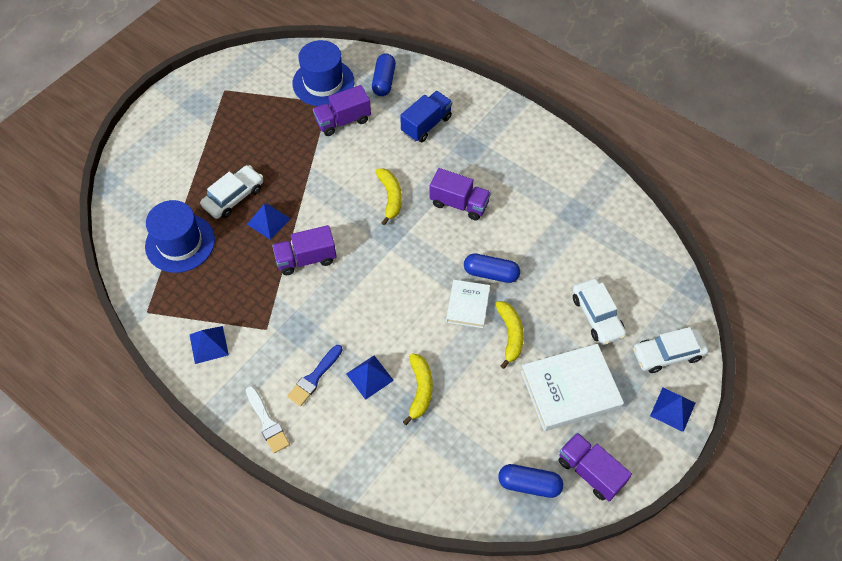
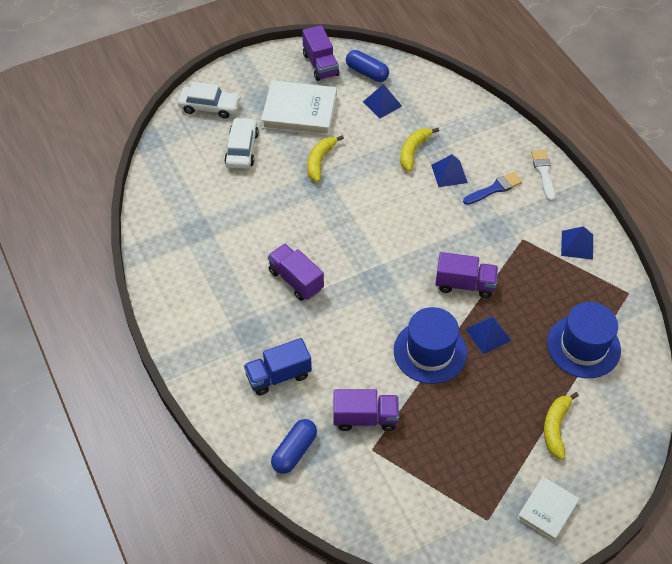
camera: 155 degrees left, 5 degrees down
white car [200,165,263,219] -> none
blue hat [292,40,354,106] -> blue hat moved to [394,307,467,384]
yellow banana [375,168,402,225] -> yellow banana moved to [544,392,579,460]
white book [446,280,490,328] -> white book moved to [517,477,579,541]
blue capsule [464,253,520,283] -> none
blue pyramid [650,388,695,432] -> blue pyramid moved to [363,84,402,118]

